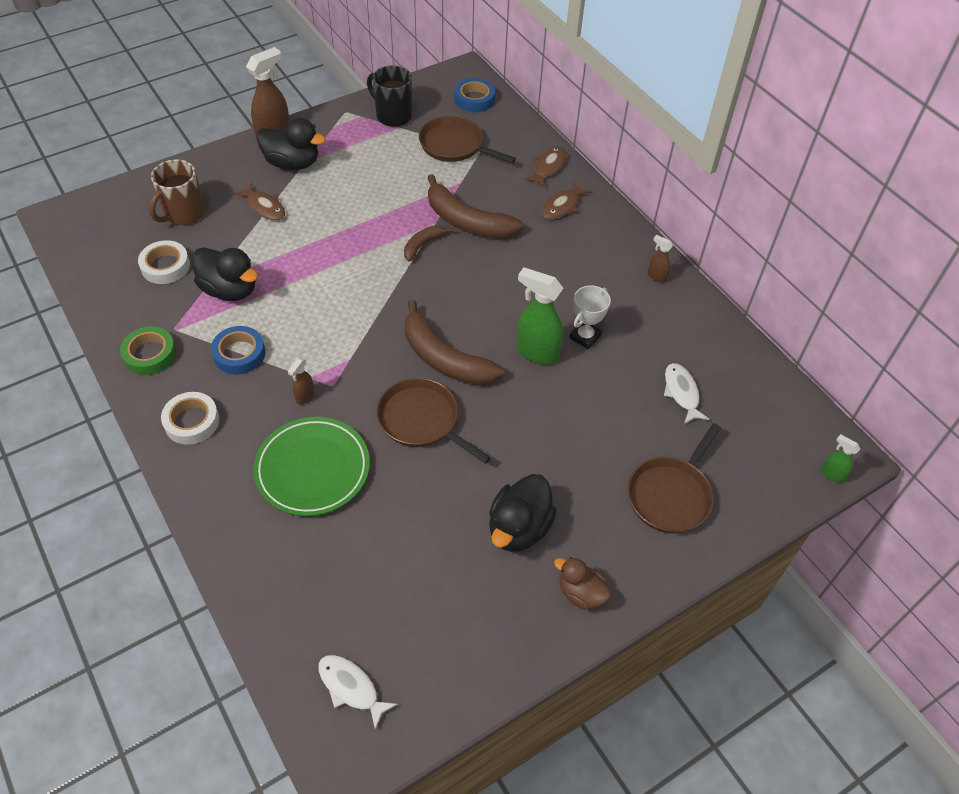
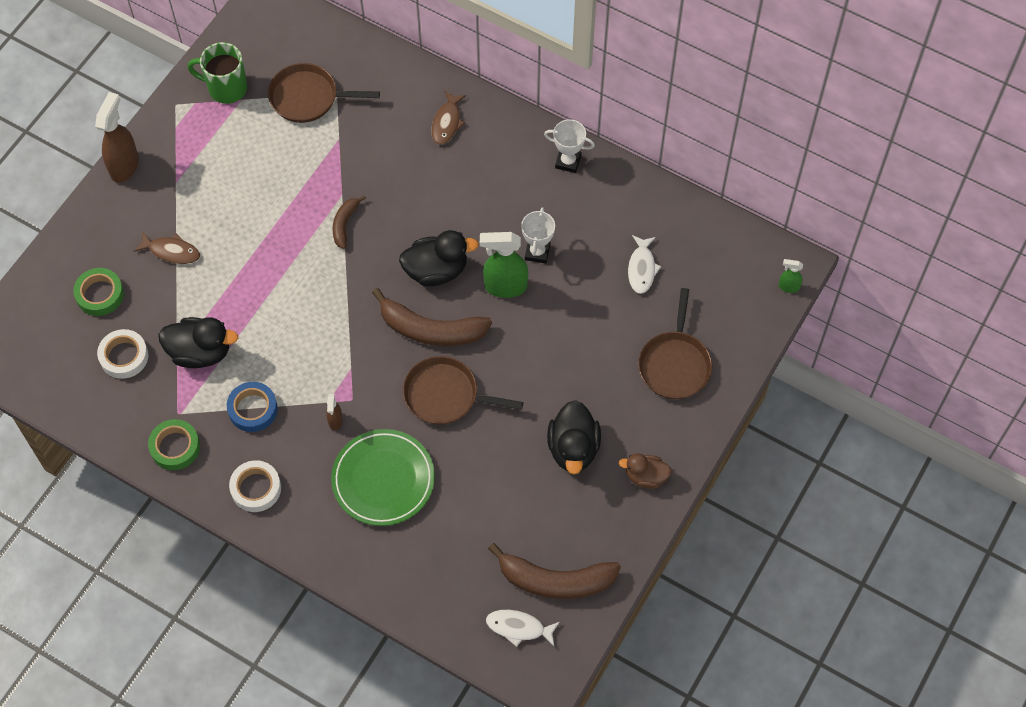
camera: 25 degrees left, 10 degrees up
brown mug [149,159,205,225] -> green tape [73,268,124,316]
black duck [256,118,326,170] -> black duck moved to [399,230,479,286]
black mug [367,65,412,127] -> green mug [188,42,247,104]
brown banana [427,174,523,238] -> brown banana moved to [488,543,621,599]
blue tape [455,78,495,112] -> none
brown fish [525,147,566,187] -> none
brown spray bottle [648,235,673,283] -> white trophy [544,119,595,173]
white fish [664,363,709,424] -> white fish turned 135 degrees counterclockwise [628,235,662,294]

